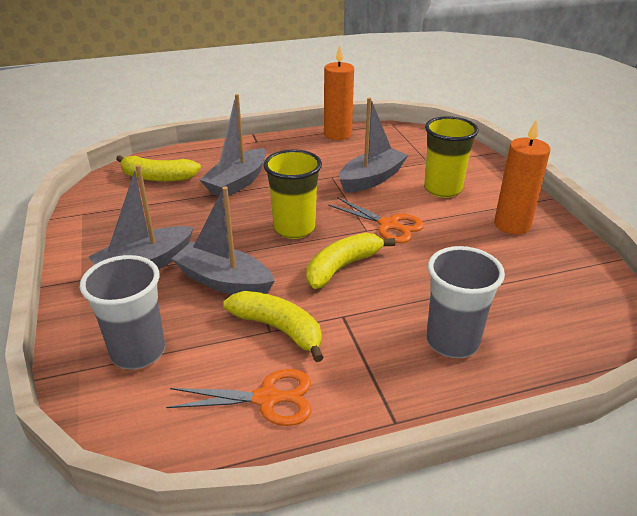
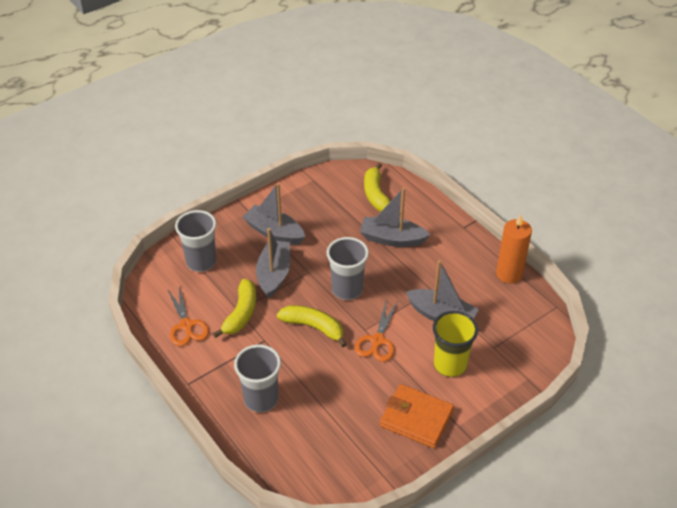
camera: 70 degrees right, 10 degrees up
yellow cup [263,149,322,239] -> grey cup [327,237,369,300]
orange candle [494,119,550,234] -> orange wallet [380,384,454,448]

